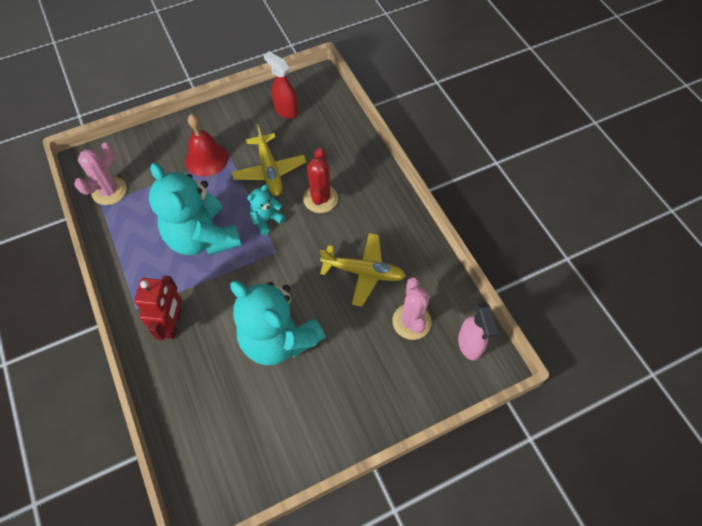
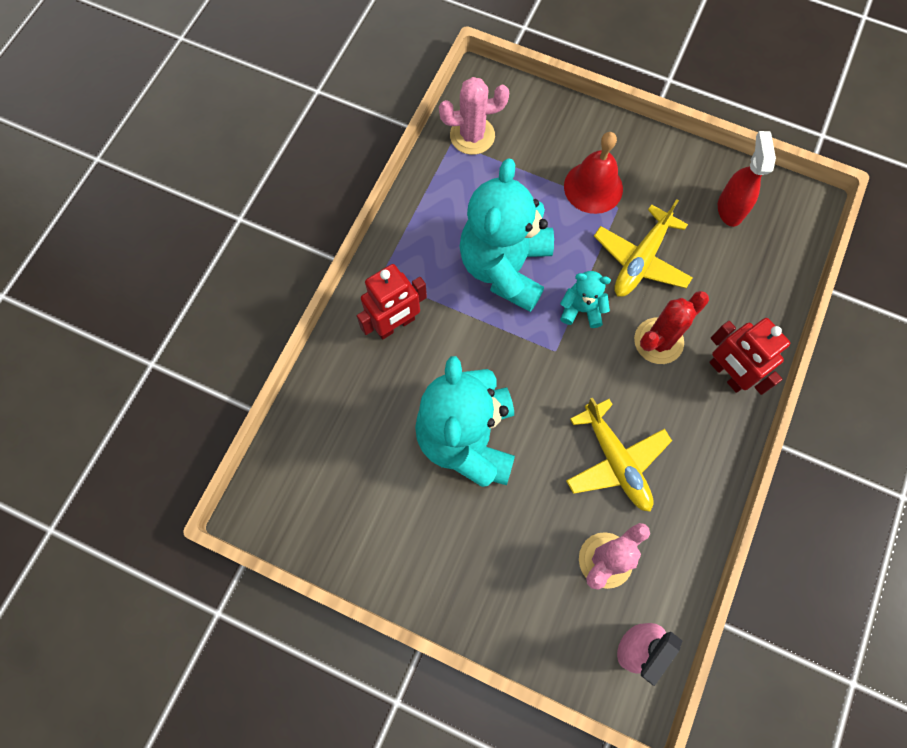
camera: 50 degrees right, 10 degrees up
none -> red robot [709,318,790,395]

